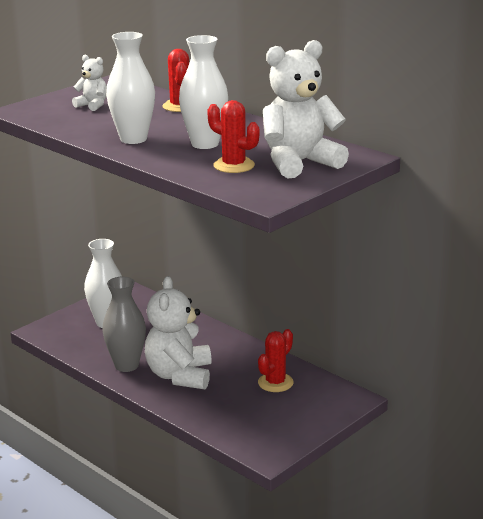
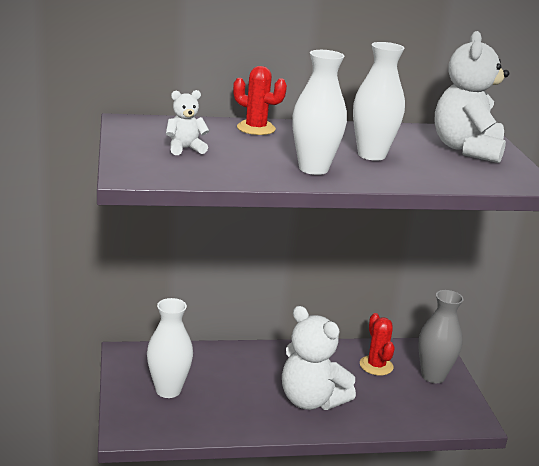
camera: 55 degrees left, 0 degrees up
grey vase [102,277,146,372] -> grey vase moved to [418,290,463,383]
red cactus [207,100,259,173] -> none

